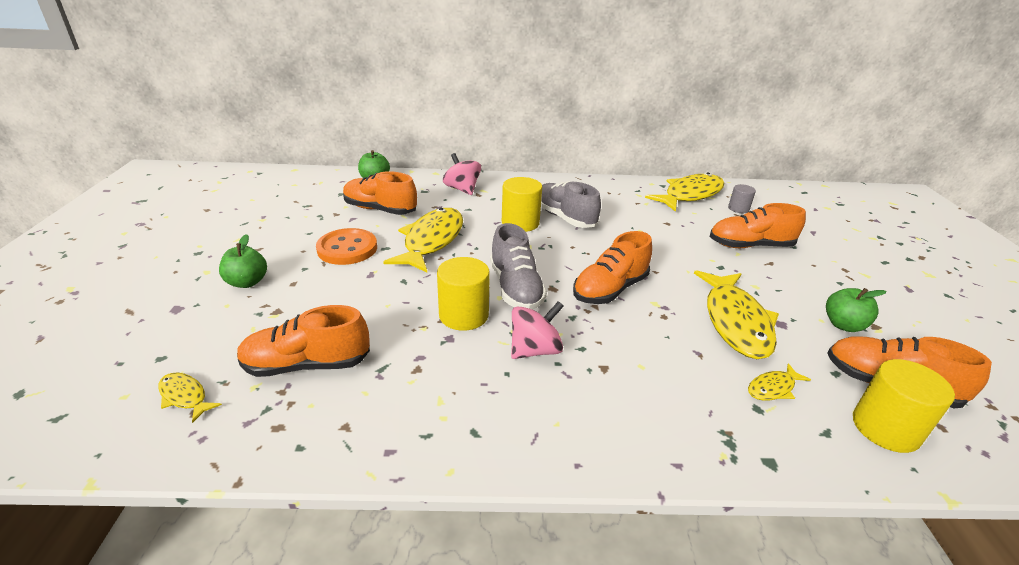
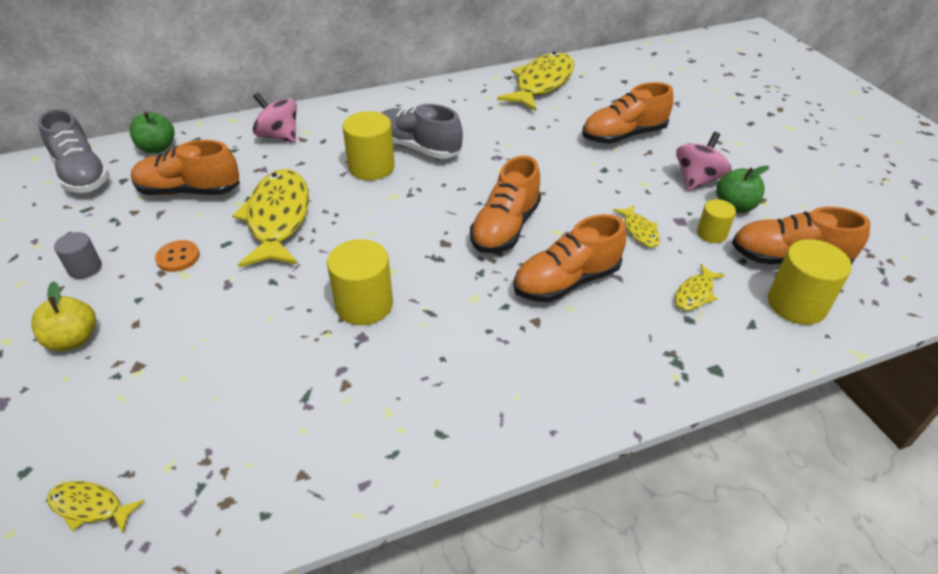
camera: 20 degrees left, 10 degrees up
green apple [219,234,267,288] -> yellow apple [31,281,96,351]
orange shoe [237,305,370,377] -> orange shoe moved to [513,214,626,302]
orange button [316,228,377,265] -> orange button [155,240,200,272], size x0.56
grey shoe [490,223,547,310] -> grey shoe moved to [38,109,110,193]
pink spinning top [511,301,564,359] -> pink spinning top moved to [676,132,731,191]
yellow fish [694,270,779,359] -> yellow fish [613,205,660,248], size x0.45
grey cylinder [728,184,756,213] -> grey cylinder moved to [54,232,102,279]
none -> yellow cylinder [697,199,736,243]

